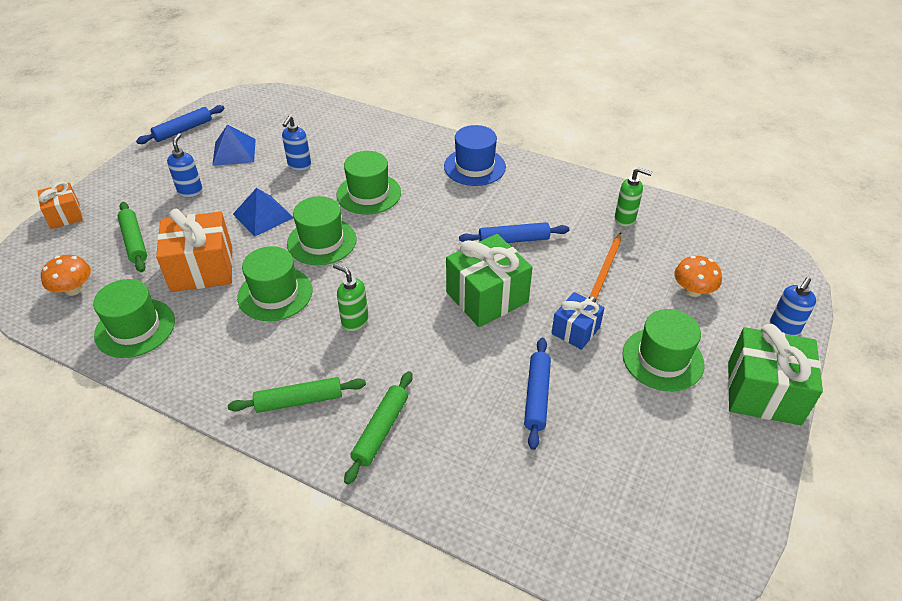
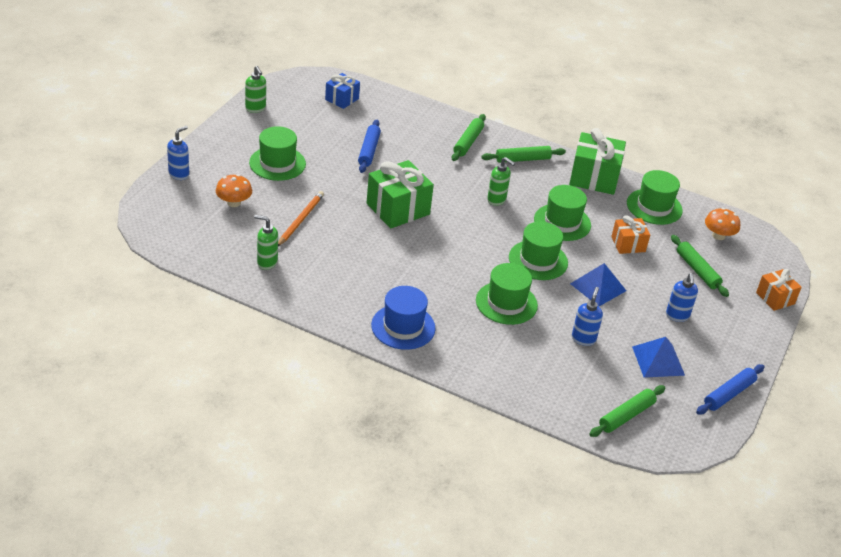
camera: 175 degrees right, 5 degrees down
orange gift [156,208,233,292] -> orange gift [611,215,650,254], size x0.58
blue rolling pin [459,222,569,243] -> none
blue gift [551,292,605,350] -> blue gift moved to [325,73,360,109]
green gift [728,324,823,425] -> green gift moved to [569,128,626,195]
none -> green soap dispenser [245,66,266,113]
none -> green rolling pin [589,385,665,437]

